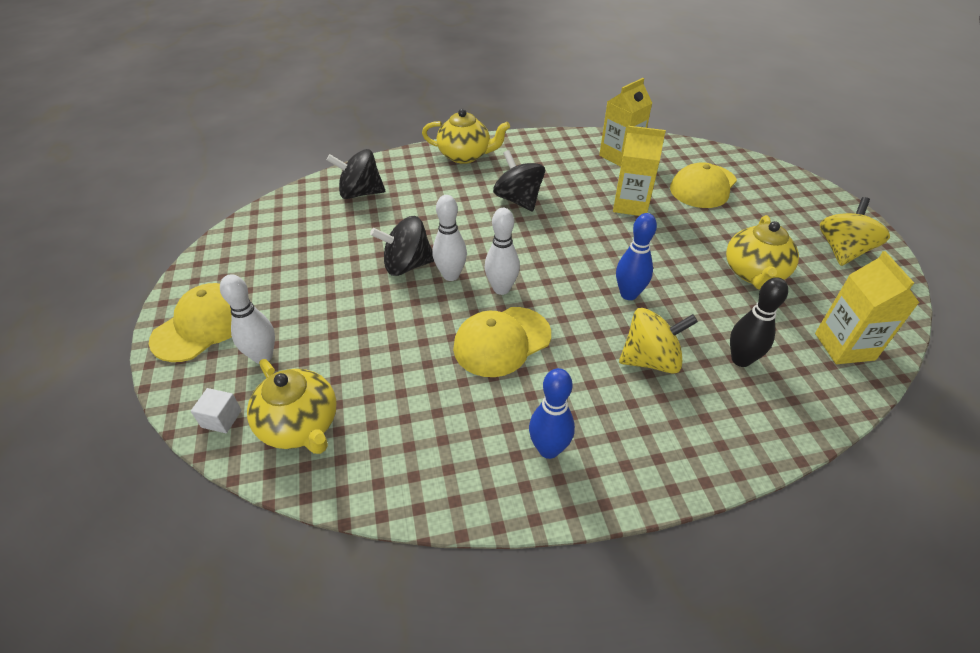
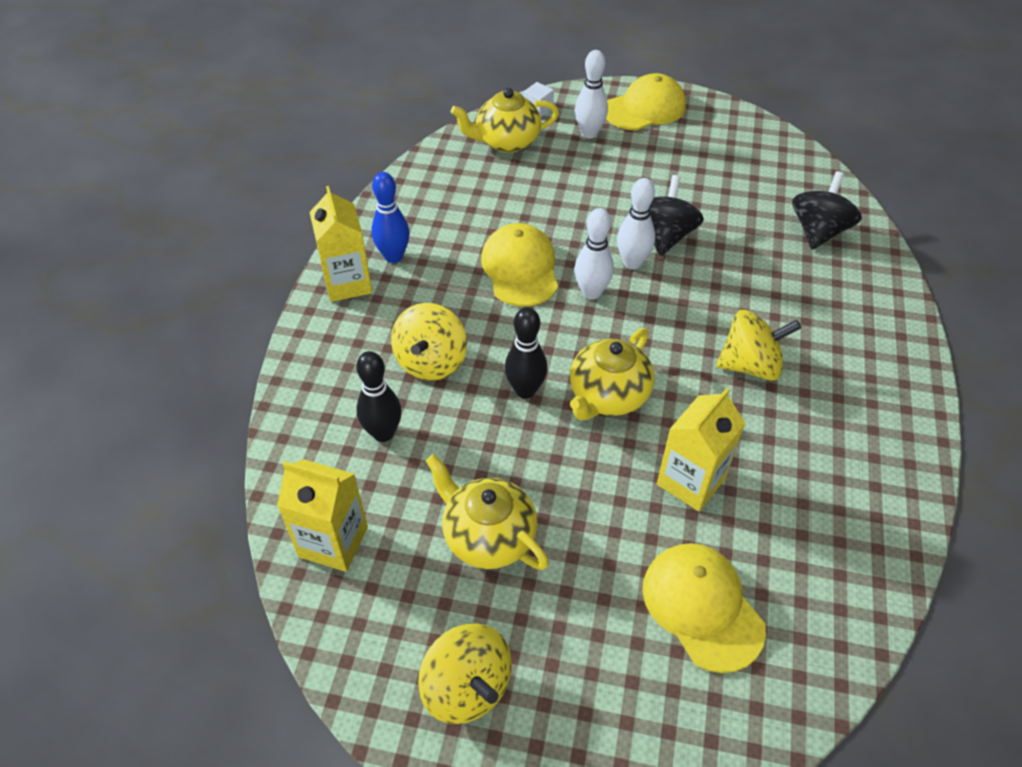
camera: 115 degrees right, 5 degrees up
yellow cap [149,283,232,362] -> yellow cap turned 90 degrees counterclockwise [606,73,686,130]
yellow teapot [422,109,510,164] -> yellow teapot moved to [570,328,655,421]
black spinning top [493,150,545,211] -> yellow spinning top [716,310,801,381]
yellow carton [599,78,652,167] -> yellow carton moved to [309,186,372,302]
blue bowling pin [616,213,657,300] -> black bowling pin [505,307,547,399]

